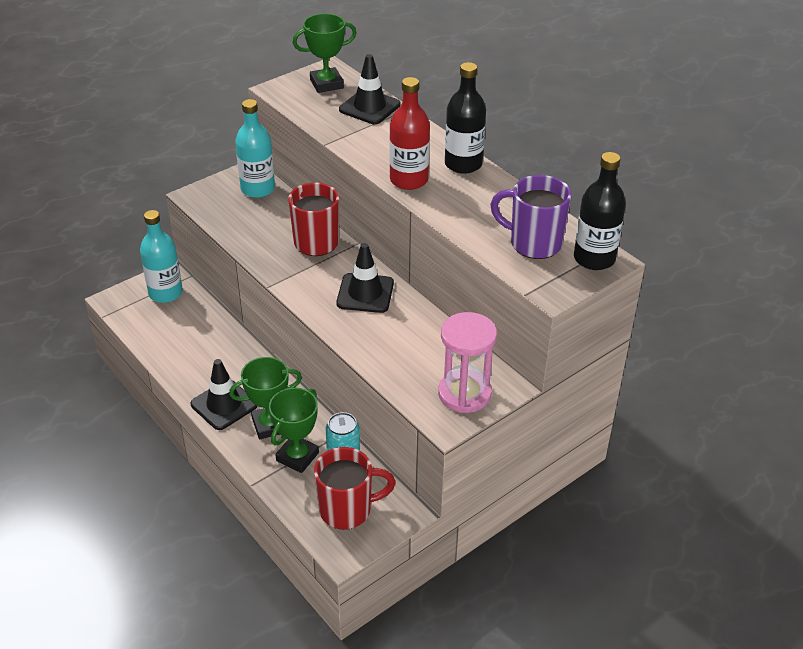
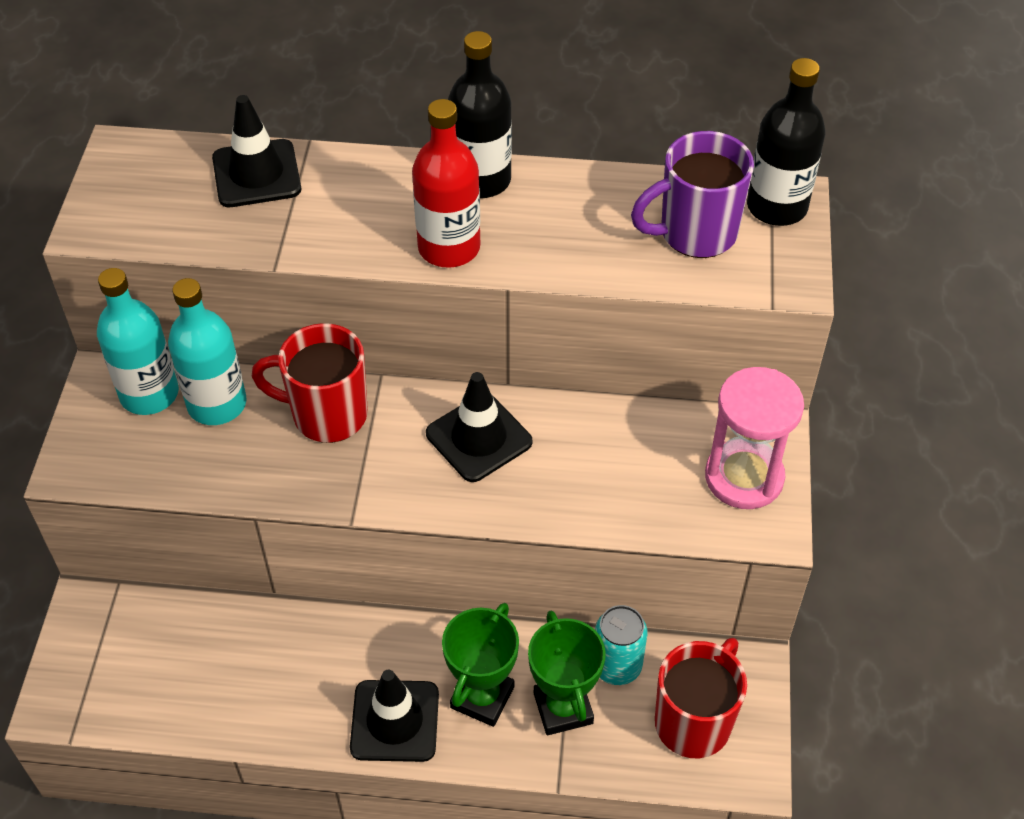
camera: 45 degrees left, 10 degrees up
turquoise bottle [140,210,183,303] -> turquoise bottle moved to [168,278,247,425]
green trophy [293,14,357,93] -> none

